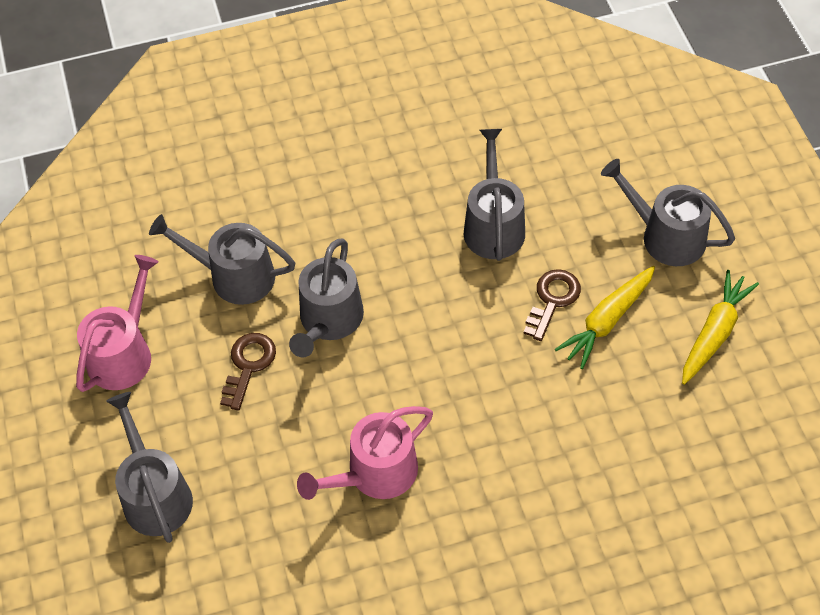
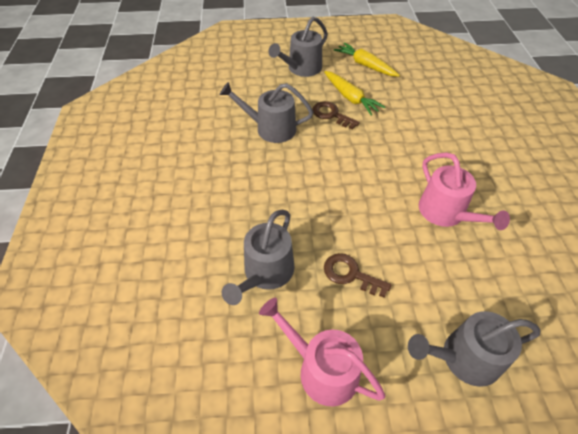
camera: 80 degrees left, 5 degrees down
grey watering can [289,238,364,357] -> none

